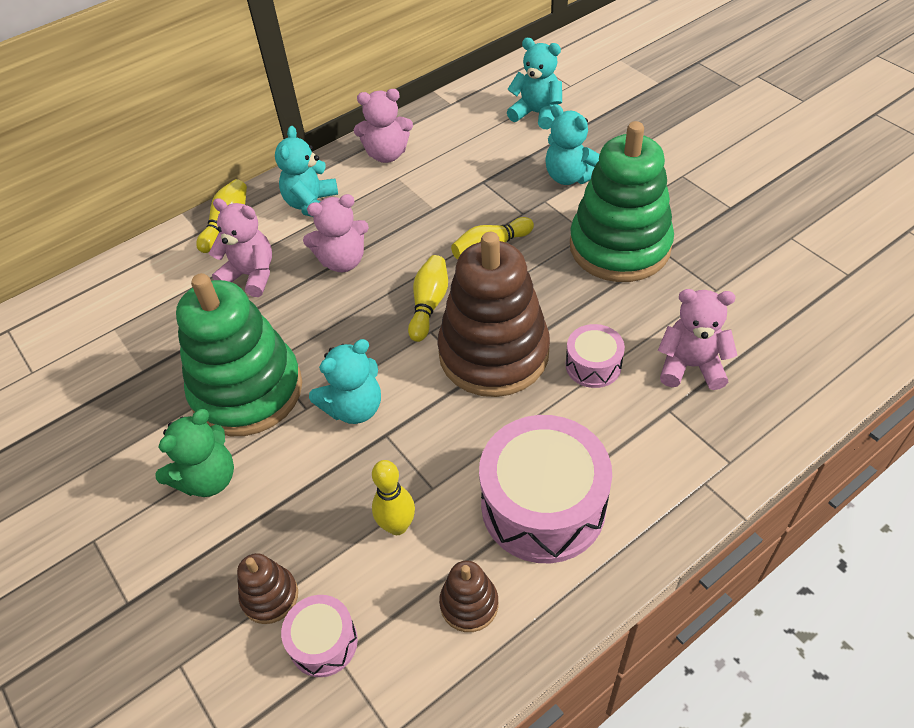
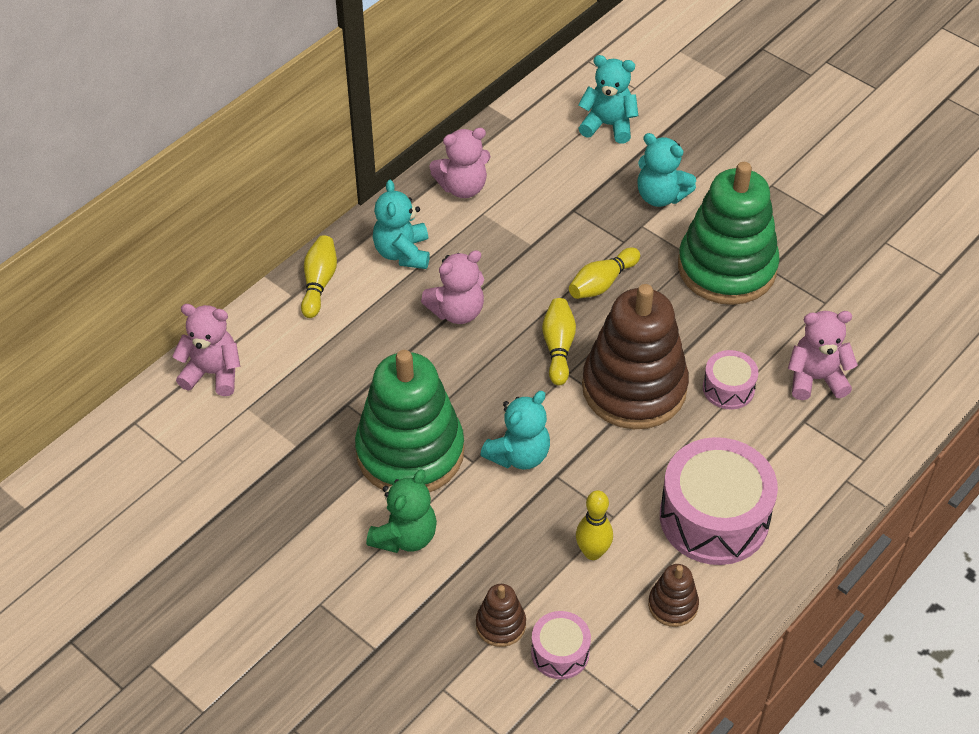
camera: 15 degrees left, 0 degrees up
pink teddy bear [209,198,272,297] -> pink teddy bear moved to [172,304,240,396]

